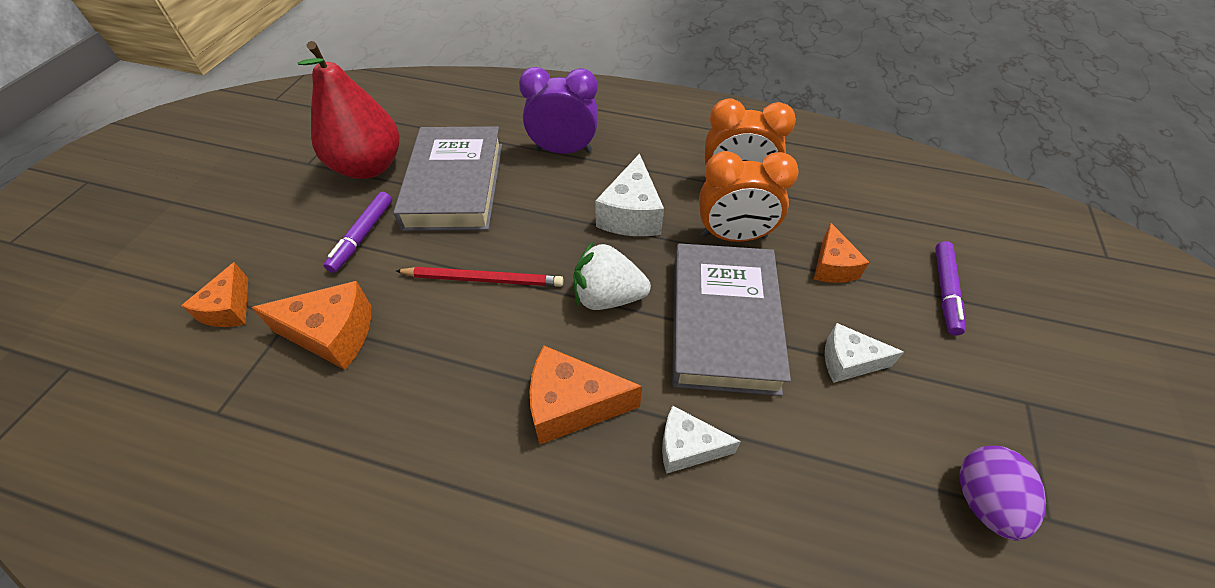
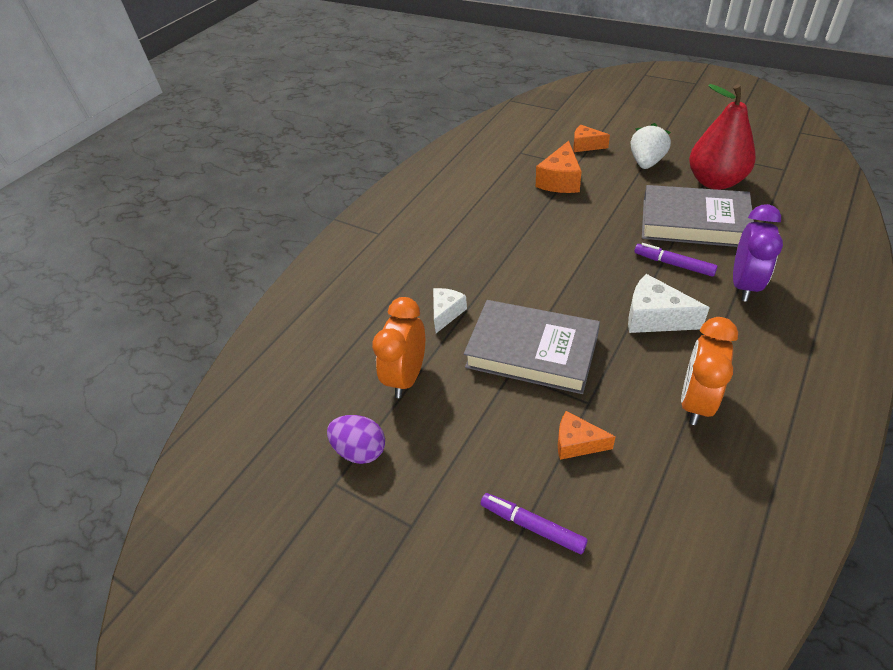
camera: 110 degrees right, 5 degrees down
purple marker [324,192,392,273] -> purple marker moved to [634,243,718,277]
red pencil [396,267,563,287] -> none
orange cheese [529,346,642,444] -> none
white strawberry [574,242,651,310] -> white strawberry moved to [630,123,671,169]
orange clock [699,151,799,242] -> orange clock moved to [372,297,425,398]
white cheese [825,323,904,383] -> none

